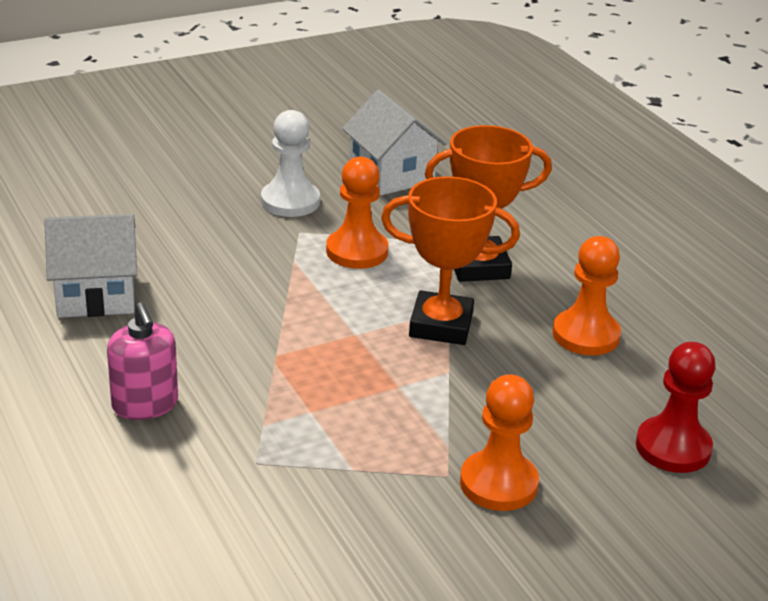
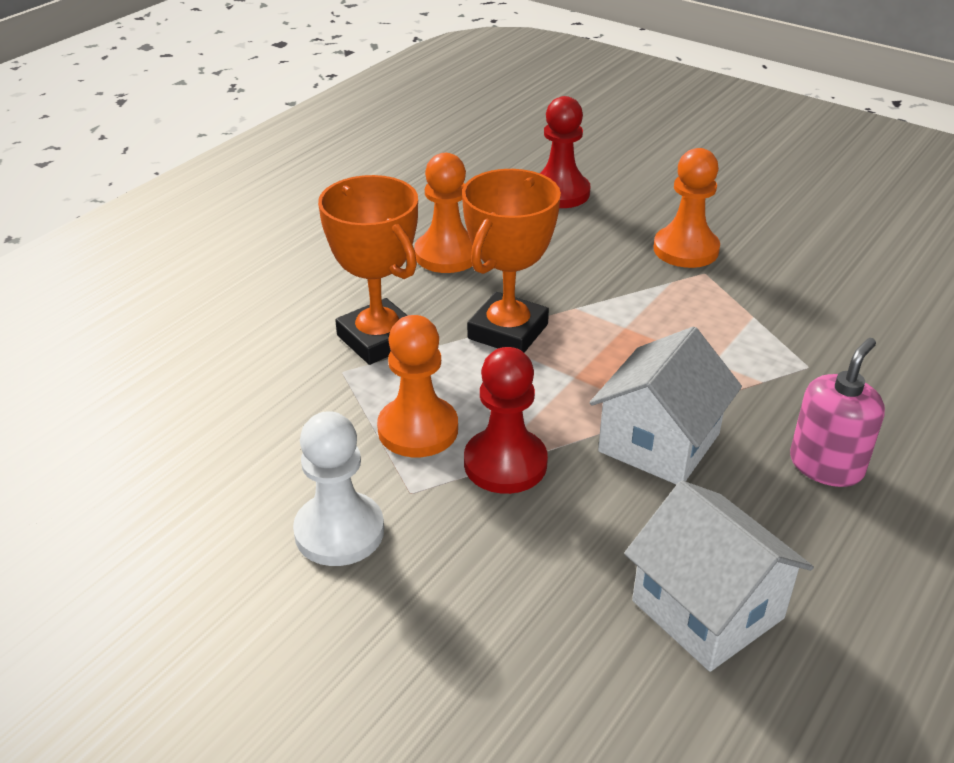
camera: 115 degrees left, 5 degrees up
white house [342,90,447,196] -> white house moved to [590,326,742,485]
orange trophy [381,176,520,345] -> orange trophy turned 45 degrees clockwise [462,169,561,353]
none -> red pawn [464,347,548,494]

